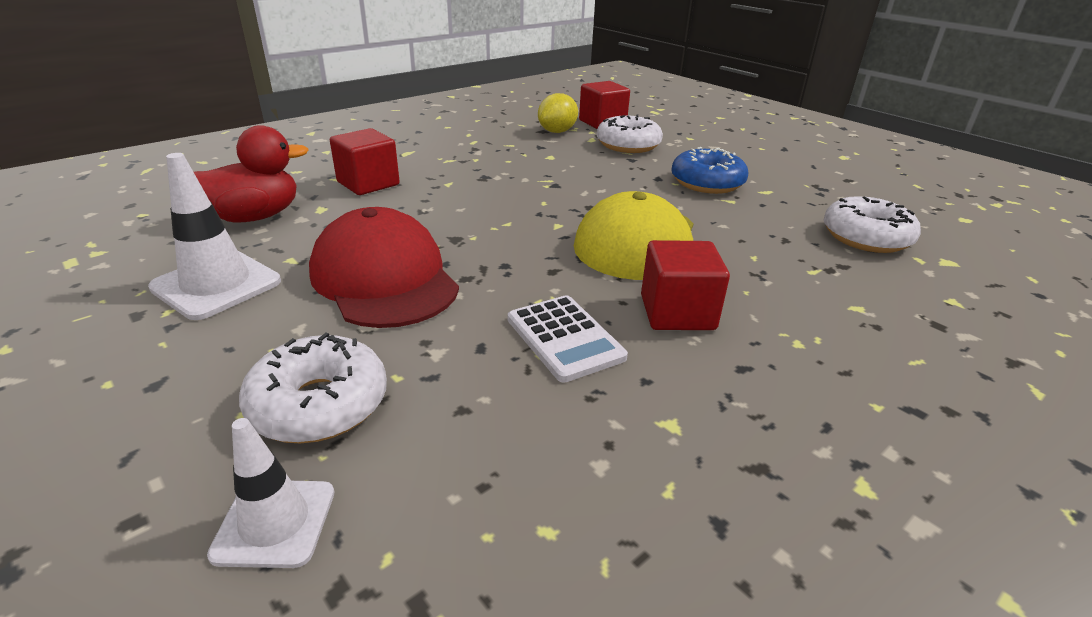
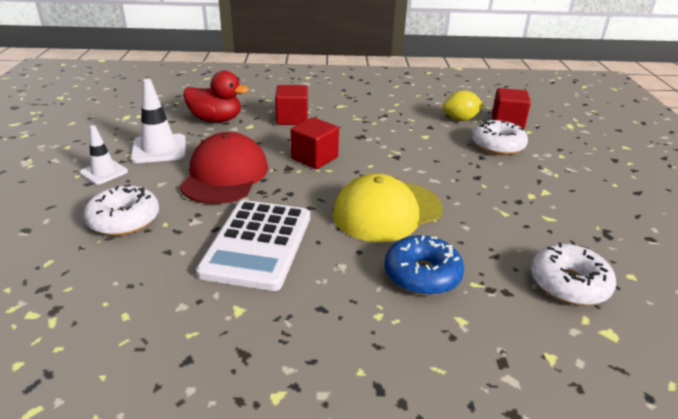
camera: 40 degrees right, 0 degrees up
white traffic cone [207,418,335,568] -> white traffic cone moved to [80,125,128,185]
white calculator [508,295,628,383] -> white calculator [196,200,310,291], size x1.68
red cube [641,240,730,330] -> red cube moved to [291,118,339,169]
blue donut [671,147,748,194] -> blue donut moved to [385,235,464,296]

